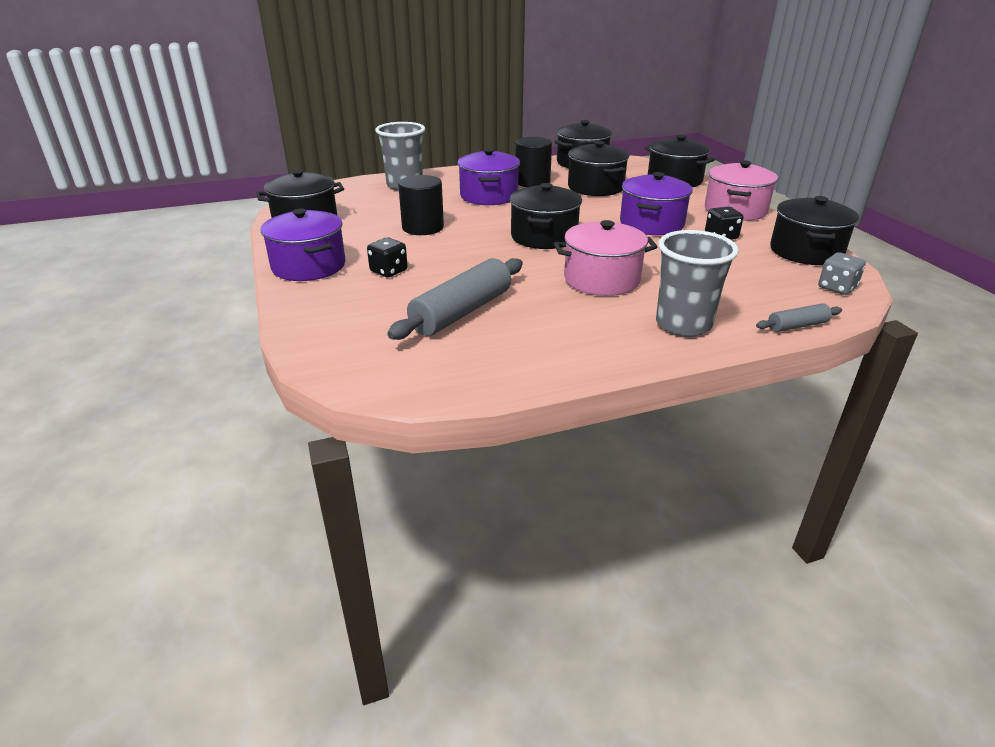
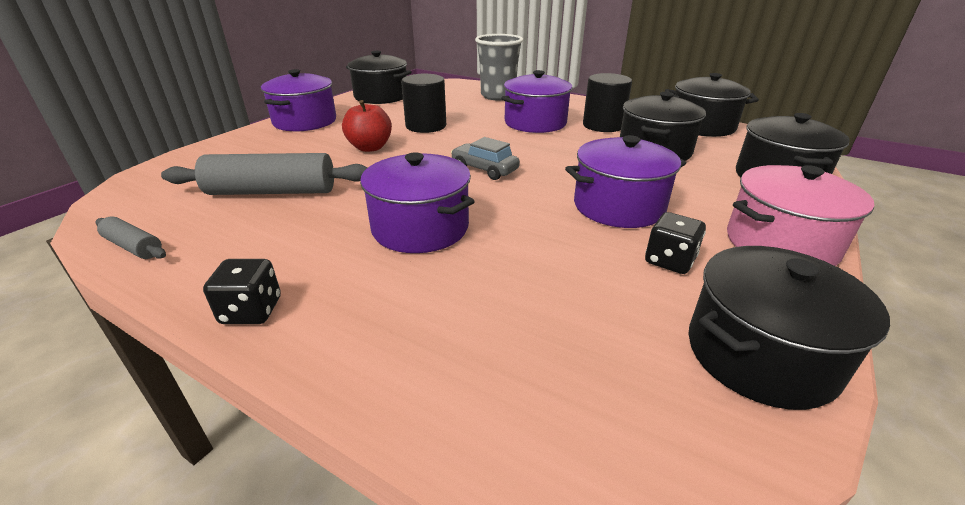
camera: 50 degrees right, 0 degrees up
black dice [367,237,408,278] -> black dice moved to [203,259,281,324]
black pot [509,183,582,249] -> grey car [451,137,520,180]
pink pot [554,220,657,296] -> purple pot [360,153,475,253]
grey cup [656,230,739,337] -> none
grey rolling pin [756,303,842,332] -> grey rolling pin moved to [96,216,166,259]
grey dice [818,253,866,295] -> none
none -> red apple [342,100,392,152]

